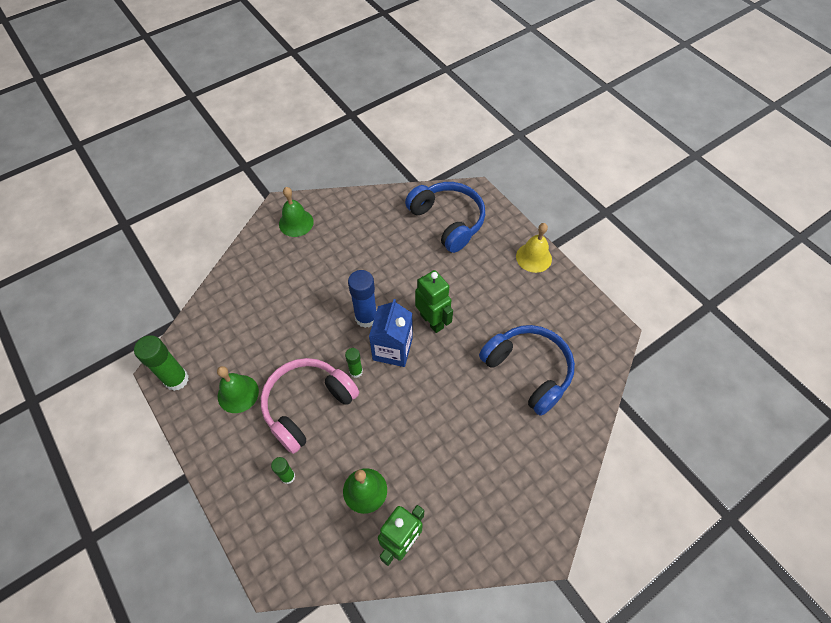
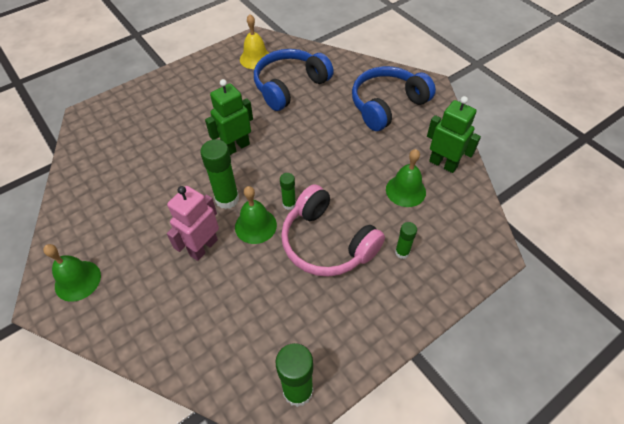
camera: 90 degrees left, 5 degrees down
green bell [217,366,259,413] -> green bell moved to [235,186,277,244]
blue glue stick [348,270,377,328] -> green glue stick [200,139,239,209]
blue carton [369,299,413,367] -> none
blue headphones [405,182,485,253] -> blue headphones moved to [352,66,436,131]
yellow bell [516,223,552,273] -> yellow bell moved to [240,14,269,69]
none -> pink robot [167,186,219,261]

